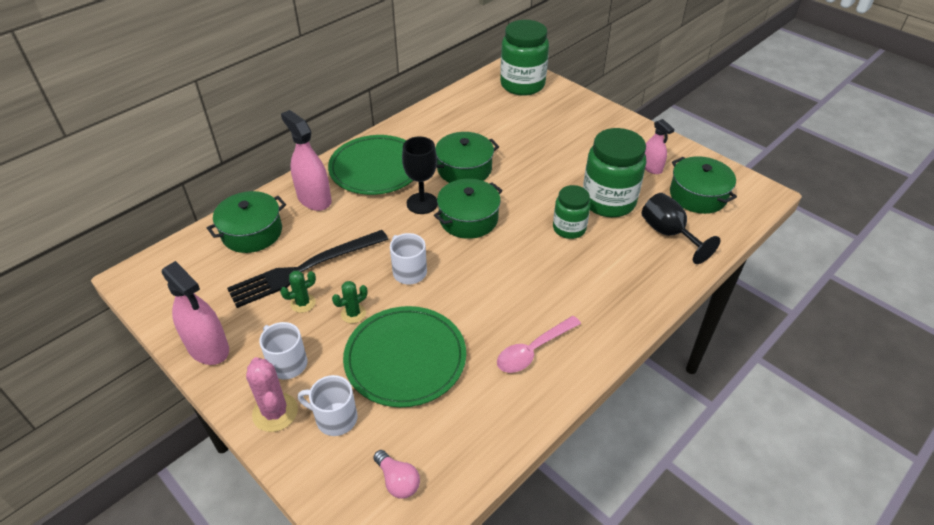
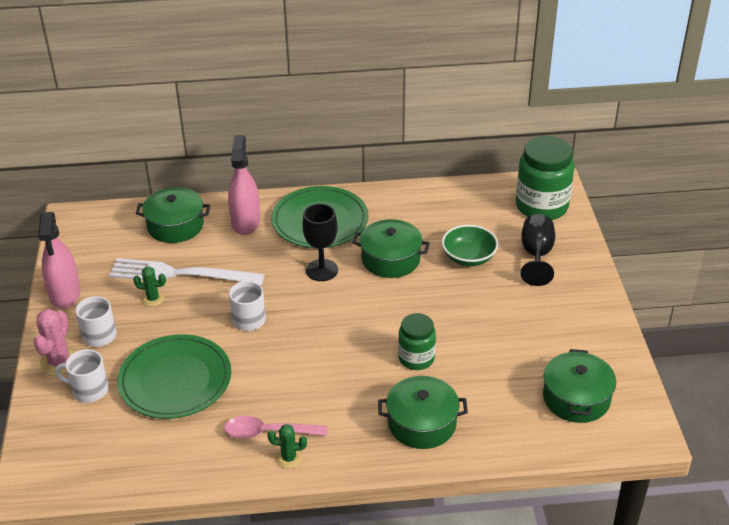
camera: 40 degrees right, 5 degrees down
black fork [227,230,389,308] -> white fork [109,258,265,285]
white mug [298,375,358,436] -> white mug turned 45 degrees counterclockwise [55,349,109,403]
green cactus [332,281,368,323] -> green cactus moved to [267,424,307,469]
pink light bulb [373,450,420,499] -> none
green pot [434,179,503,239] -> green pot moved to [378,376,468,449]
green jar [583,128,646,217] -> none
black goblet [642,193,720,264] -> black goblet moved to [521,214,555,286]
pink spray bottle [645,119,674,174] -> none
none -> green bowl [442,225,498,266]

